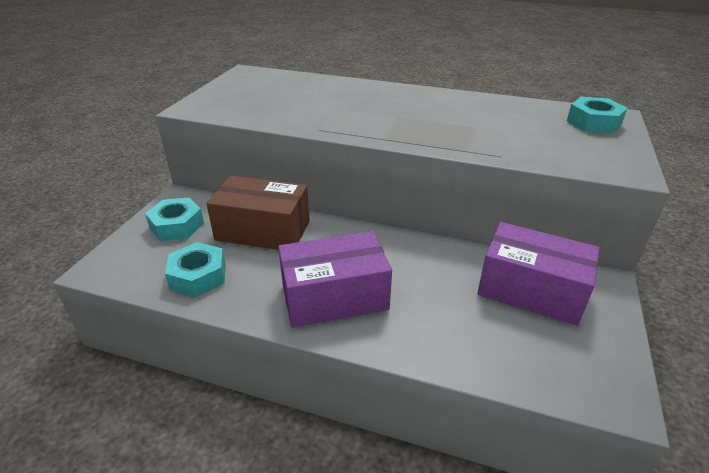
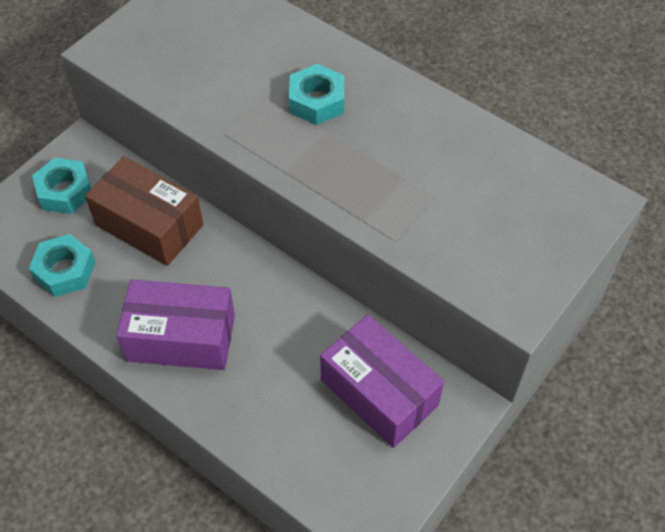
camera: 20 degrees right, 20 degrees up
turquoise nut [567,97,627,134] -> turquoise nut moved to [289,64,344,125]

